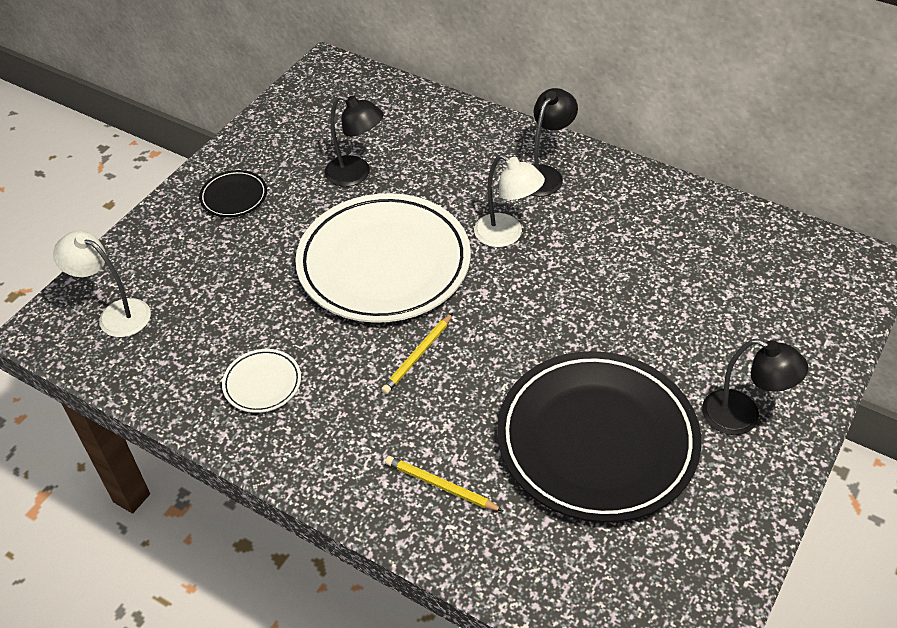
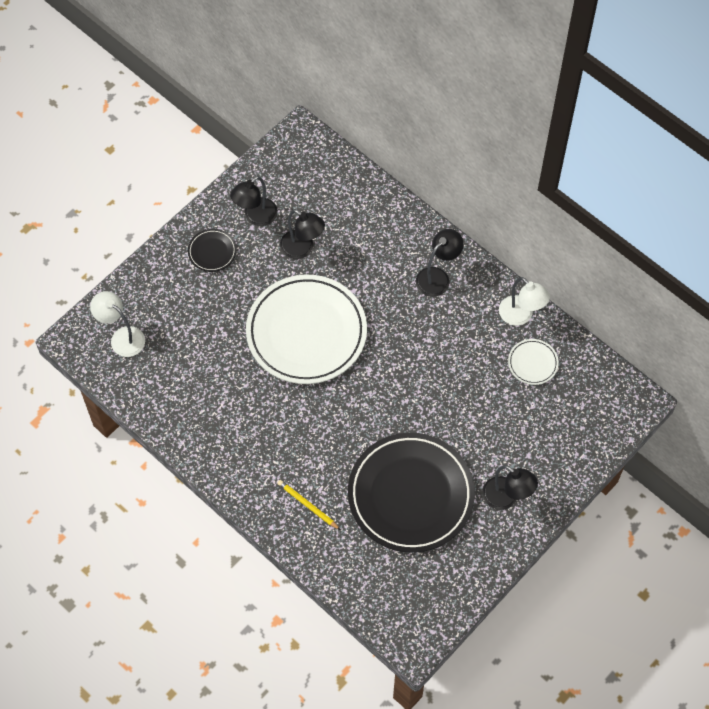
camera: 10 degrees right, 15 degrees up
white plate [222,349,301,413] -> white plate moved to [508,339,559,385]
yellow pencil [381,313,453,394] -> none
white lamp [474,154,545,247] -> white lamp moved to [499,277,550,326]
none -> black lamp [230,176,278,226]

